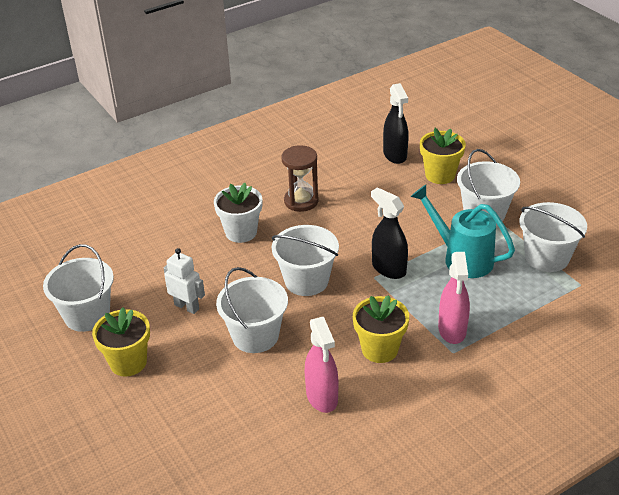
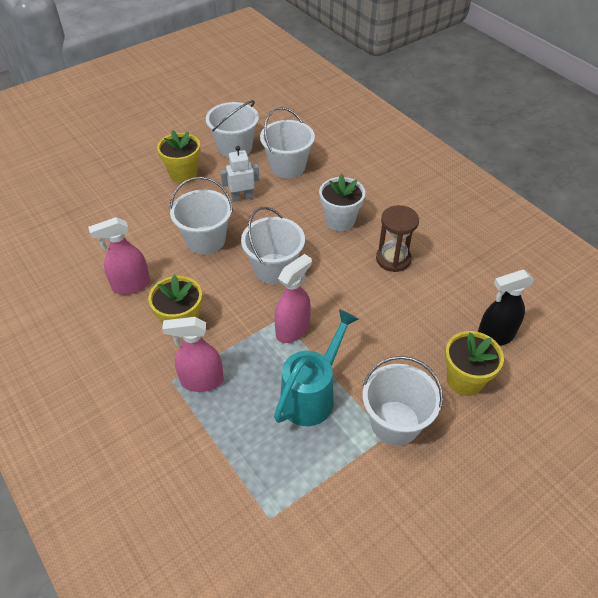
camera: 85 degrees right, 10 degrees up
white robot [164,248,205,314] -> white robot turned 135 degrees counterclockwise [220,146,259,202]
black spray bottle [371,187,408,279] -> pink spray bottle [274,254,312,343]
white bucket [519,202,587,272] -> white bucket moved to [260,107,315,178]

